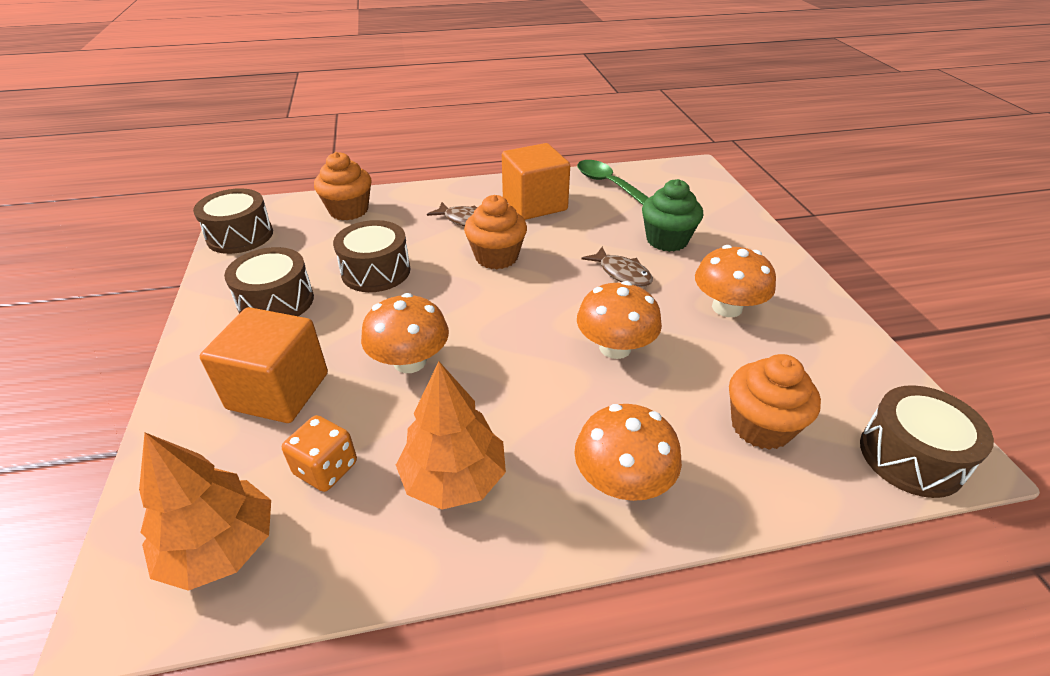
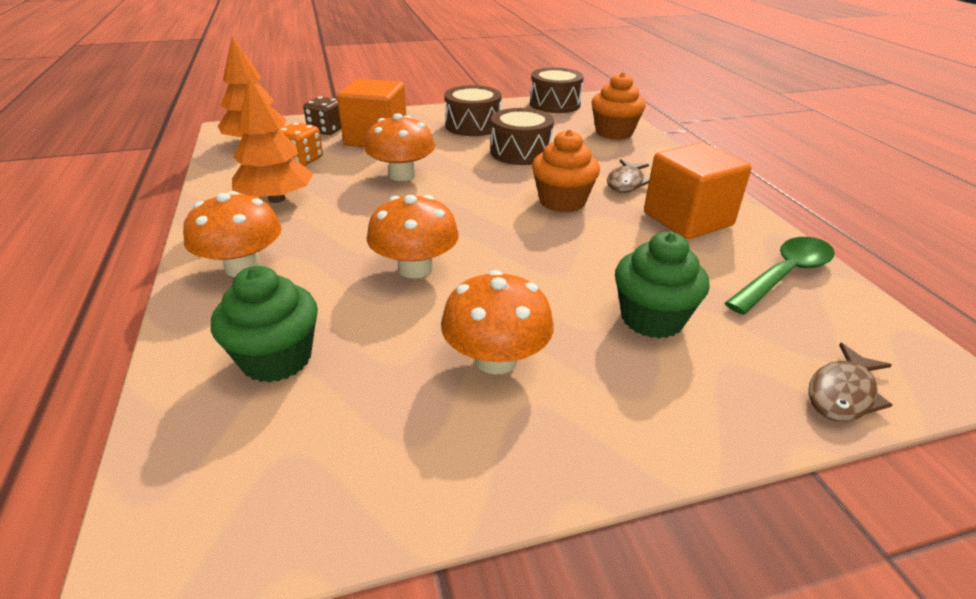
camera: 85 degrees right, 5 degrees down
brown fish [582,247,653,287] -> brown fish moved to [808,343,892,422]
orange cupcake [729,354,821,450] -> green cupcake [211,266,318,382]
brown drum [860,385,994,498] -> none
none -> brown dice [303,97,341,135]

